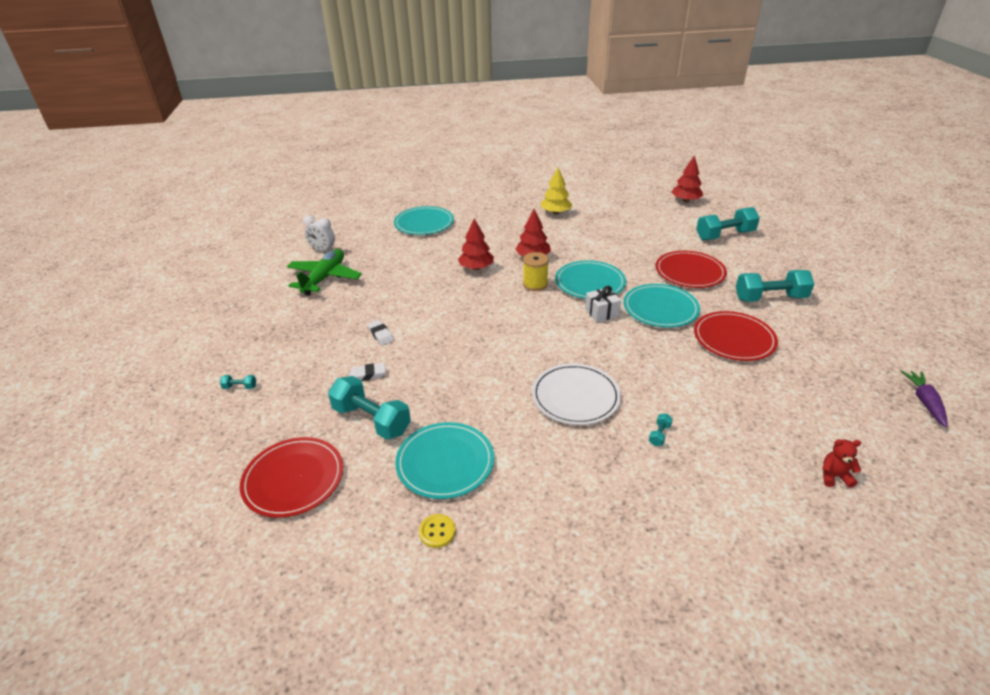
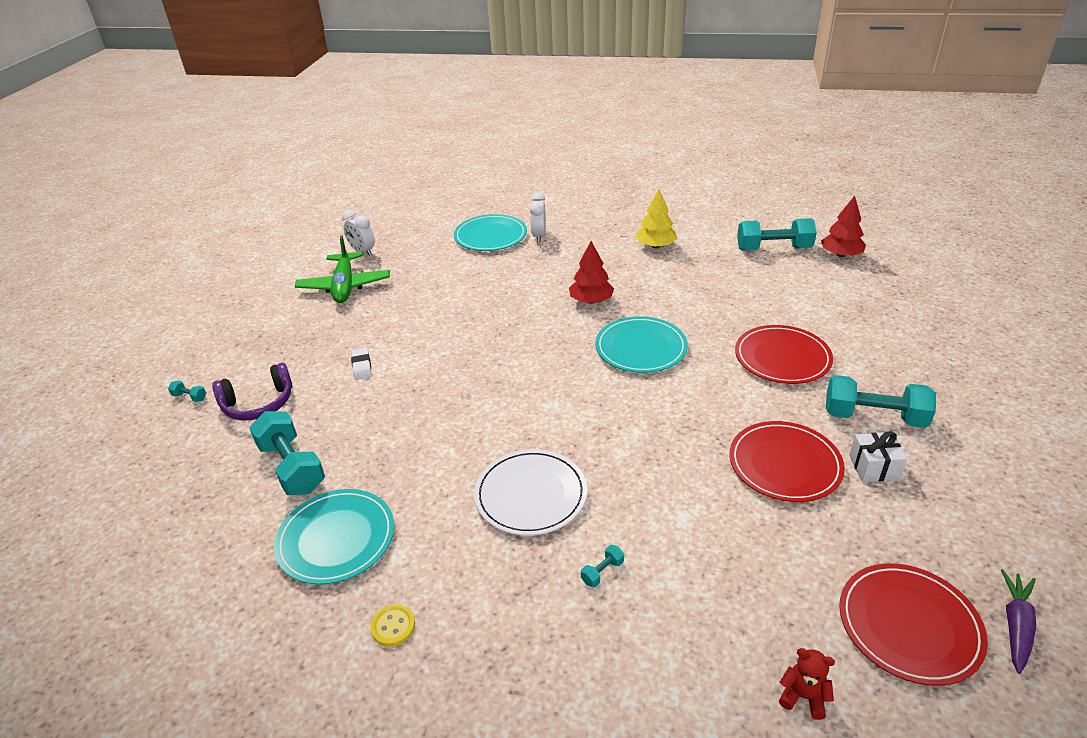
camera: 20 degrees right, 0 degrees up
red plate [240,437,343,518] -> red plate moved to [840,563,988,686]
green plane [287,249,362,296] -> green plane turned 135 degrees clockwise [295,235,390,303]
white eraser [349,363,386,381] -> none
yellow button [419,514,455,548] -> yellow button moved to [370,605,415,647]
red tree [458,219,494,270] -> none
yellow spool [523,252,549,291] -> none
white gift [585,286,621,322] -> white gift moved to [849,431,907,482]
turquoise plate [623,284,700,328] -> none
turquoise dumbbell [696,207,760,240] -> turquoise dumbbell moved to [737,218,817,251]
none -> purple headphones [212,363,293,421]
none -> white clock [530,192,546,242]

